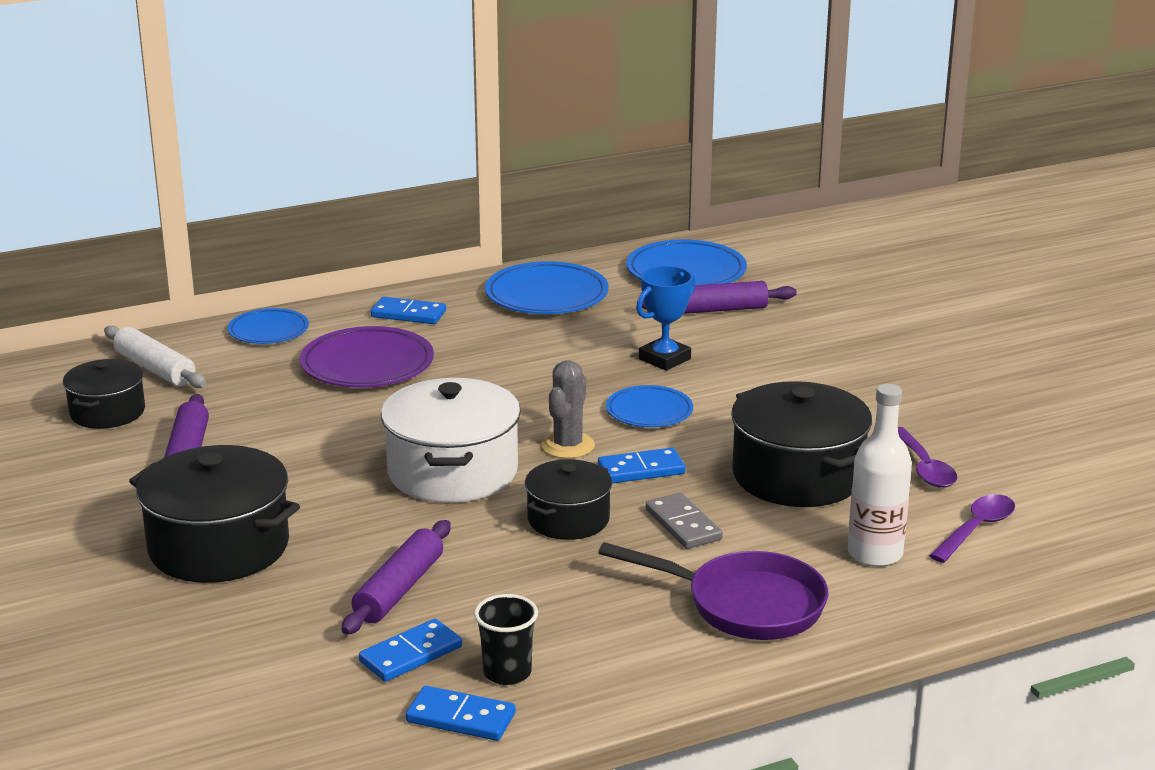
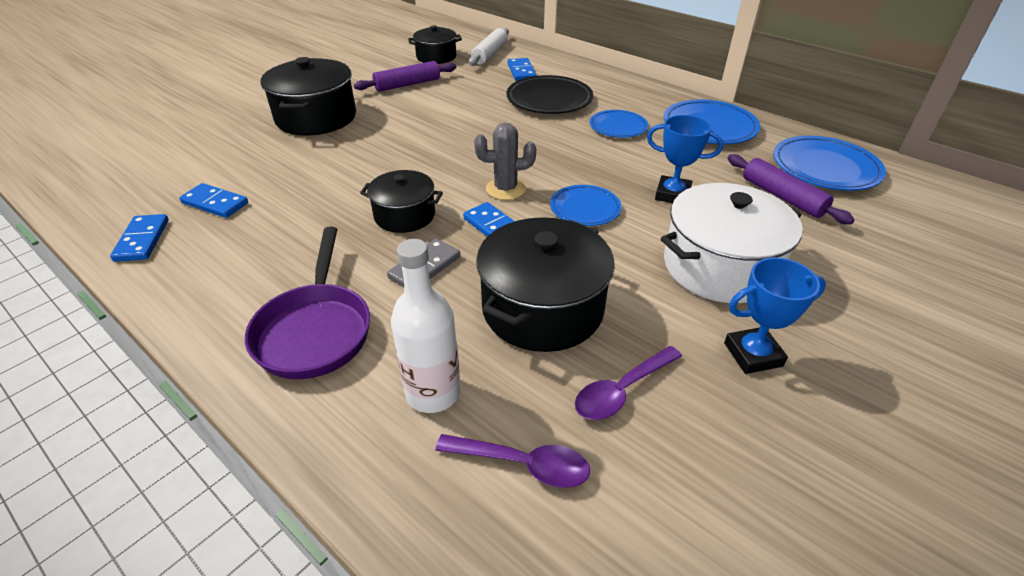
camera: 65 degrees right, 15 degrees up
blue plate [228,308,309,344] -> blue plate moved to [590,110,648,138]
purple plate [300,326,434,387] -> black plate [506,75,593,114]
purple rolling pin [341,520,451,635] -> none
blue domino [371,297,446,324] -> blue domino moved to [508,58,537,81]
white pot [381,378,521,503] -> white pot moved to [661,183,803,303]
black cup [474,594,538,685] -> none
none -> blue trophy [724,257,826,374]

